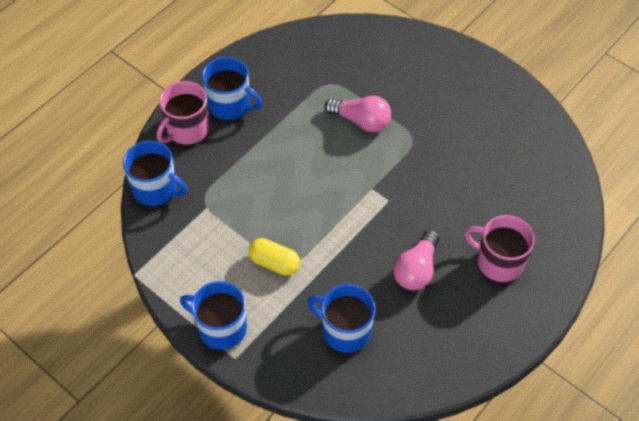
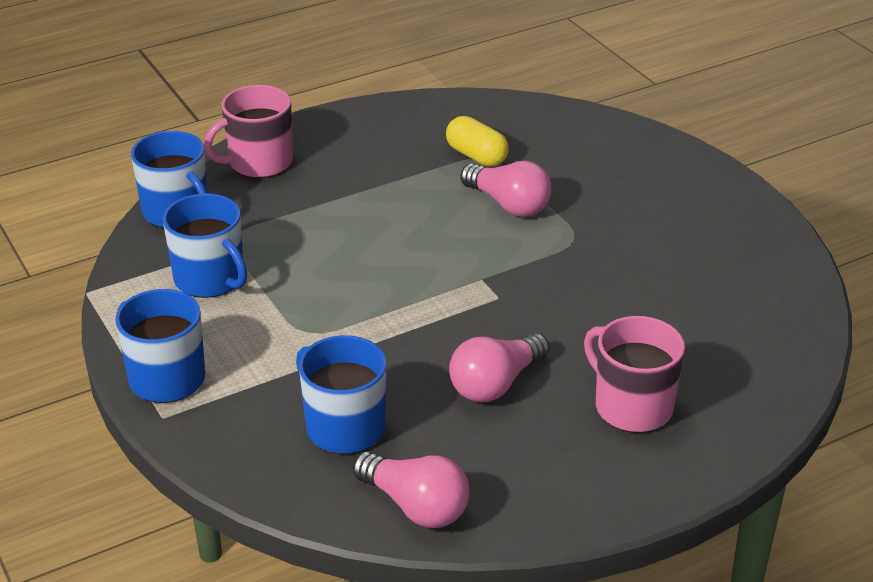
camera: 20 degrees right, 20 degrees down
blue mug [202,57,262,120] -> blue mug moved to [163,194,247,298]
yellow capsule [248,238,300,276] -> yellow capsule moved to [446,116,509,167]
none -> pink light bulb [352,452,469,528]

